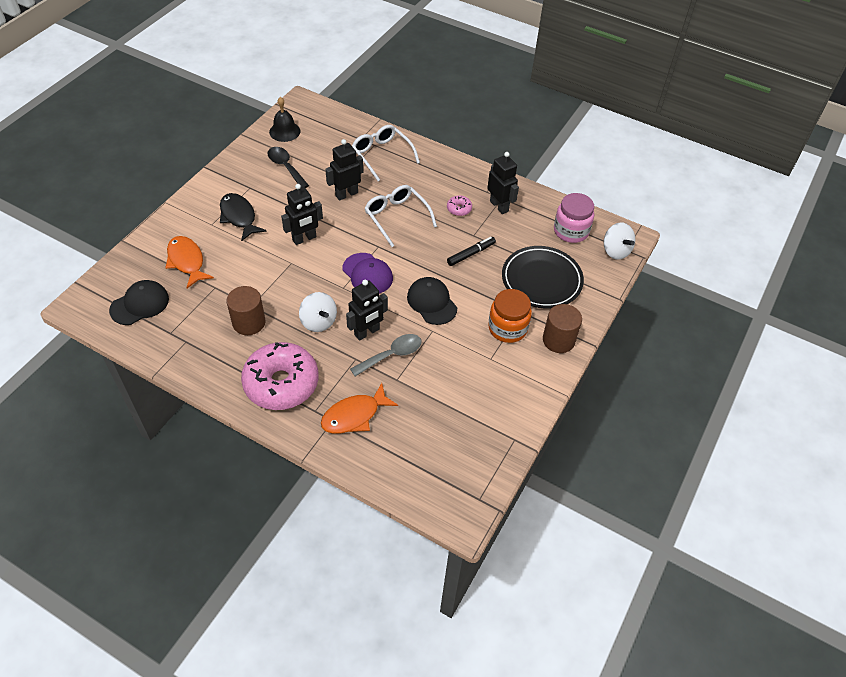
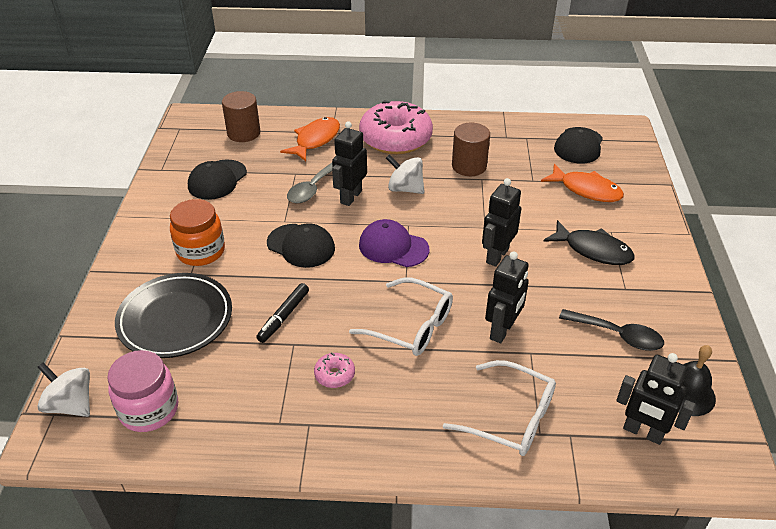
camera: 155 degrees right, 10 degrees down
black robot [487,152,519,214] -> black robot moved to [616,353,696,445]
brown cylinder [543,304,582,353] -> brown cylinder moved to [222,91,260,142]
none -> black cap [188,159,247,200]

